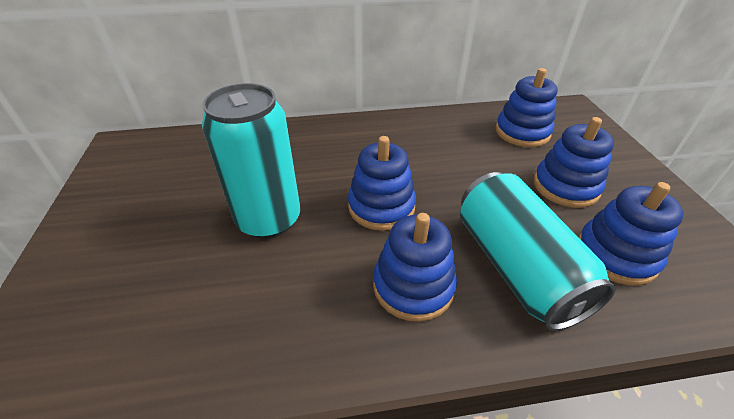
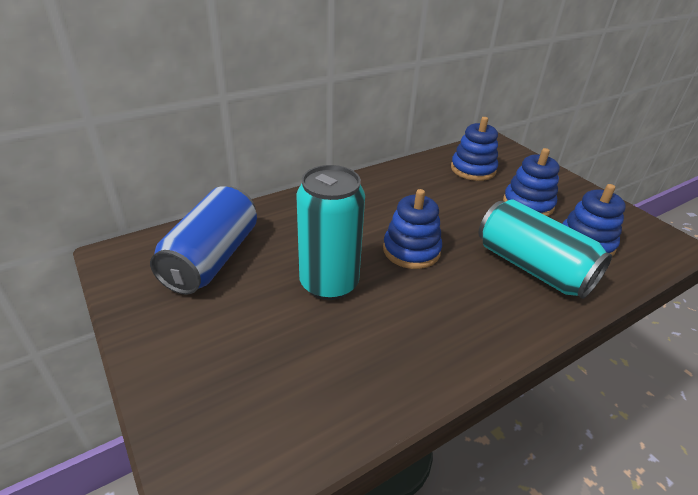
camera: 25 degrees left, 5 degrees down
blue stacking toy [373,213,457,322] -> none
none -> blue can [150,186,257,295]

